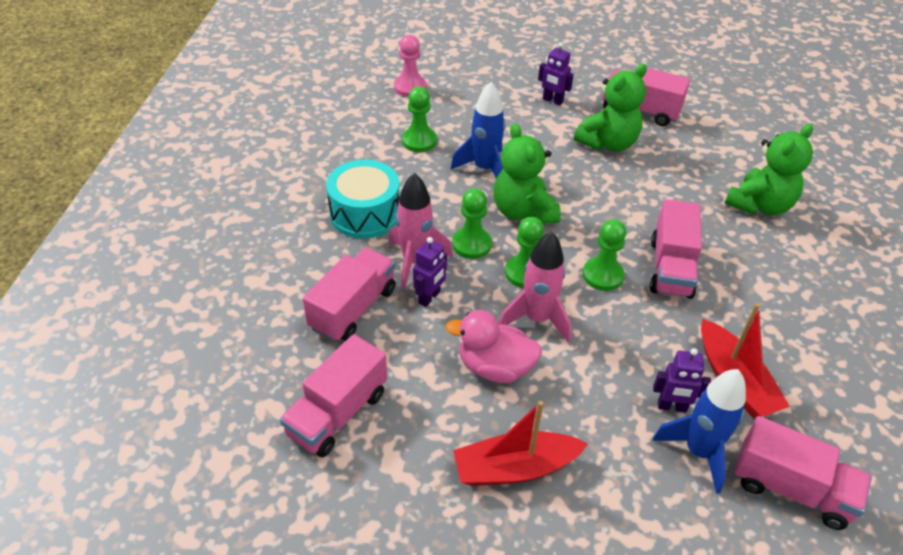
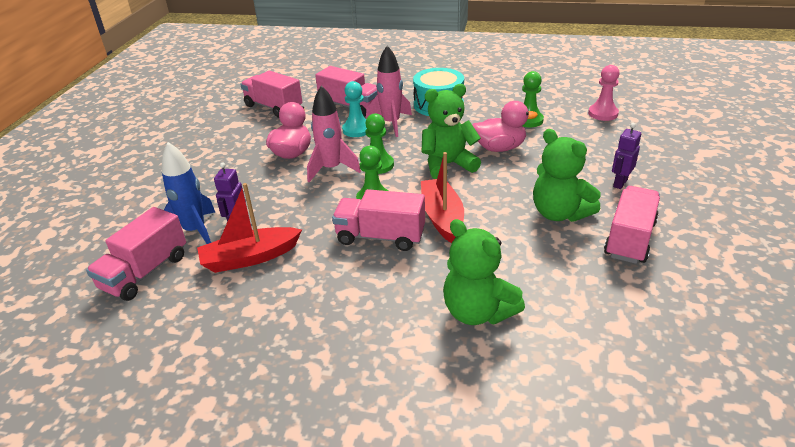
camera: 95 degrees right, 10 degrees down
purple robot [413,237,447,307] -> turquoise pawn [342,81,367,137]
blue rocket [451,82,506,178] -> pink duck [473,101,538,152]
green pawn [452,188,492,259] -> none
red boat [453,401,588,486] -> red boat moved to [421,152,464,243]

